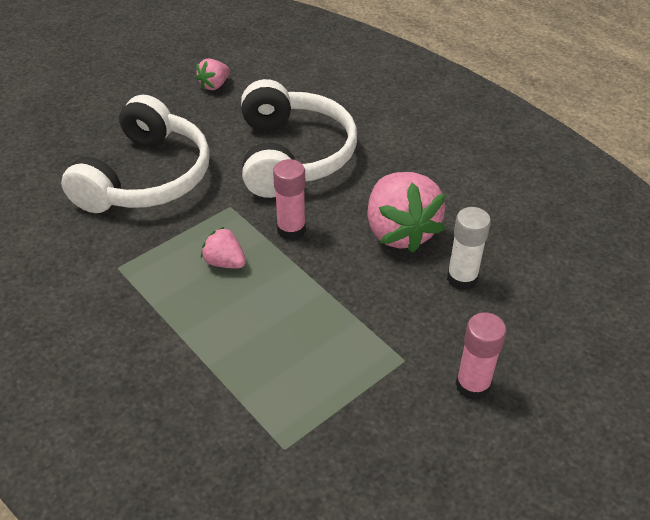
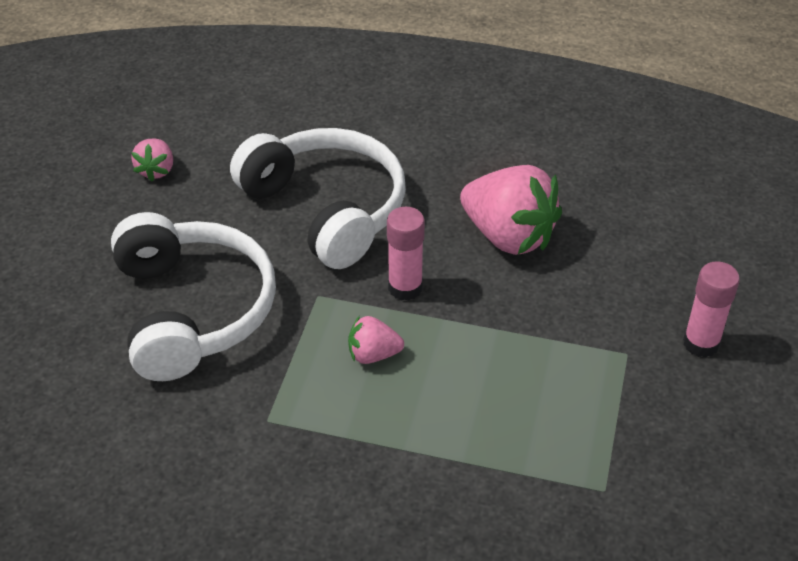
camera: 35 degrees left, 0 degrees up
white glue stick [447,207,491,291] -> none

